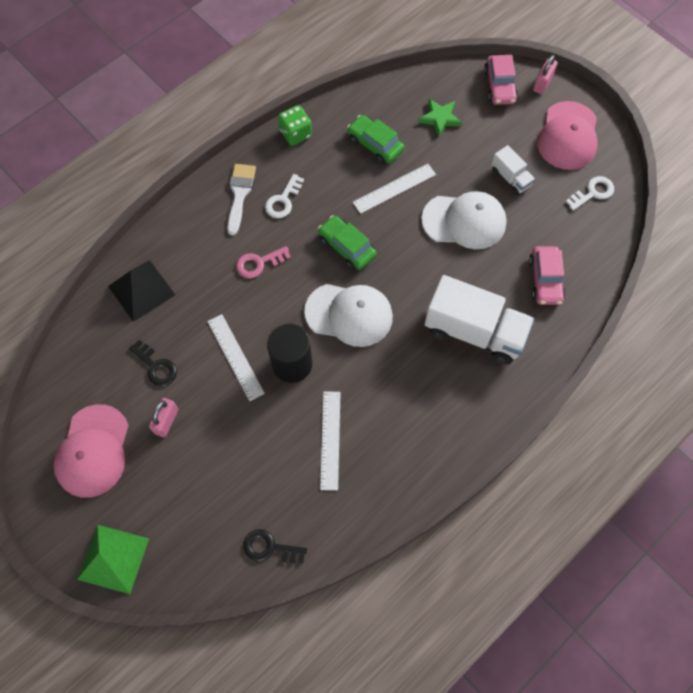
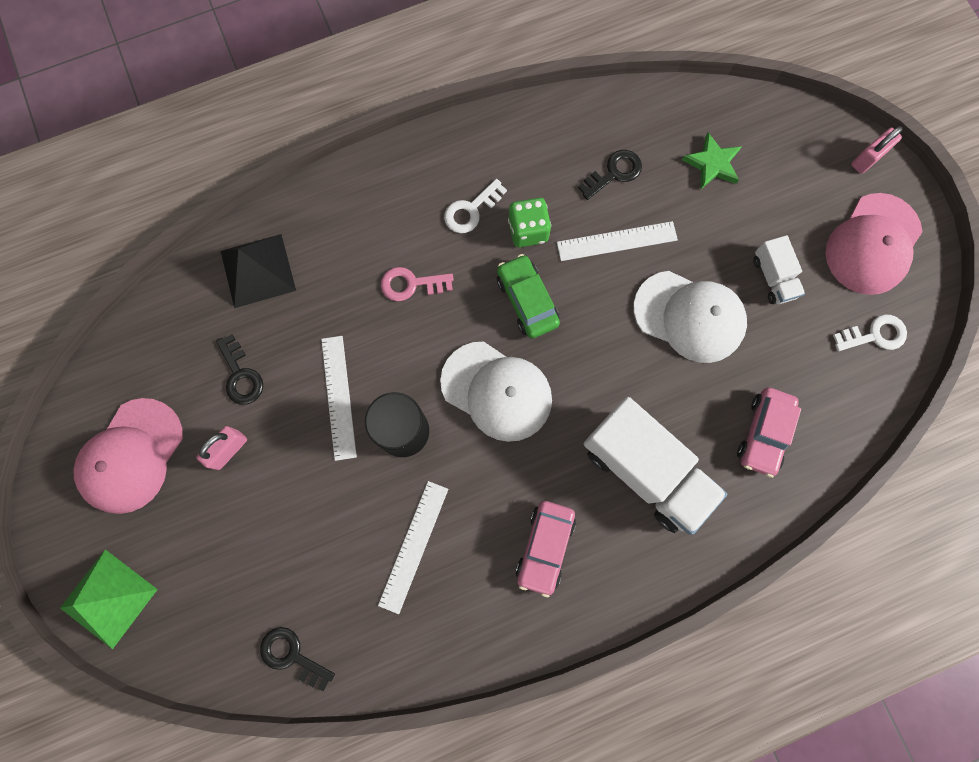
camera: 20 degrees right, 10 degrees up
white brush [227,164,256,235] -> none
green dice [278,105,312,146] -> green dice moved to [508,198,551,247]
green car [347,115,404,164] -> black key [578,150,642,200]
pink car [484,55,518,105] -> pink car moved to [516,501,576,597]

